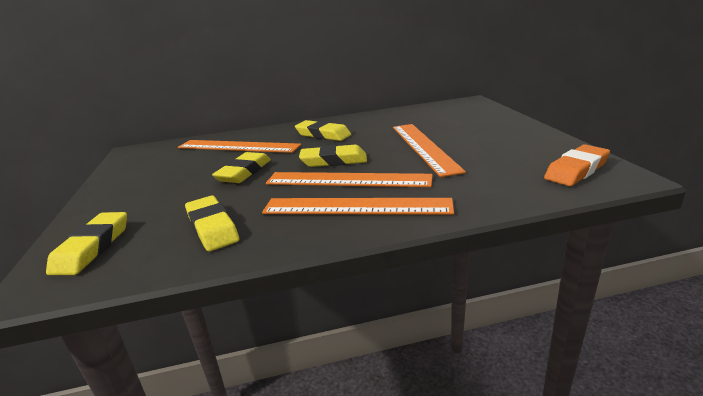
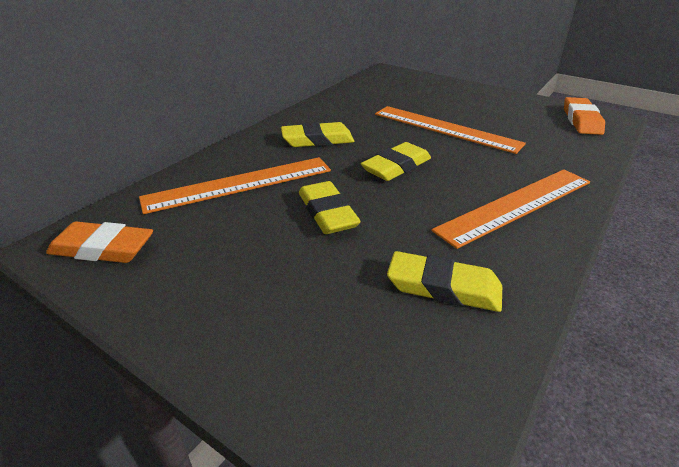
camera: 45 degrees left, 10 degrees up
yellow eraser [46,212,127,275] -> none
orange ruler [266,172,433,187] -> none
none -> orange eraser [46,221,153,263]

